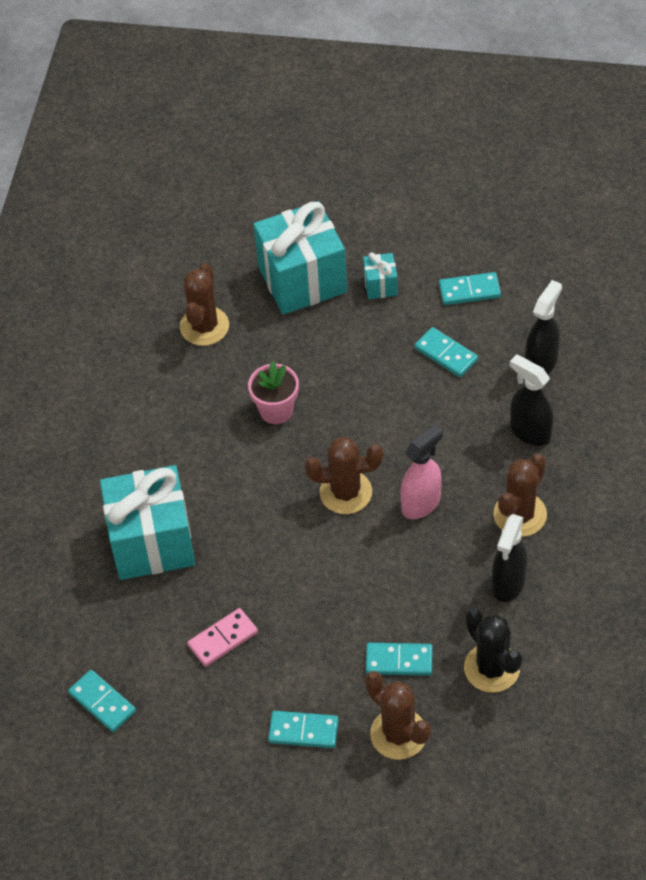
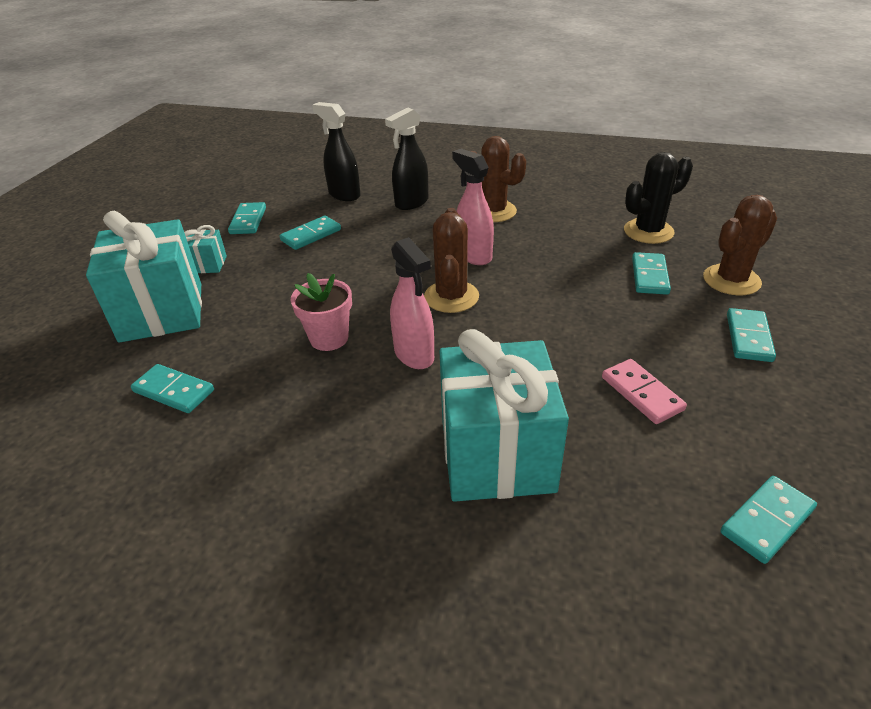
camera: 85 degrees left, 15 degrees down
brown cactus [180,263,229,346] -> turquoise domino [131,364,214,413]
black spray bottle [492,514,527,602] -> none
none -> pink spray bottle [390,237,434,369]

